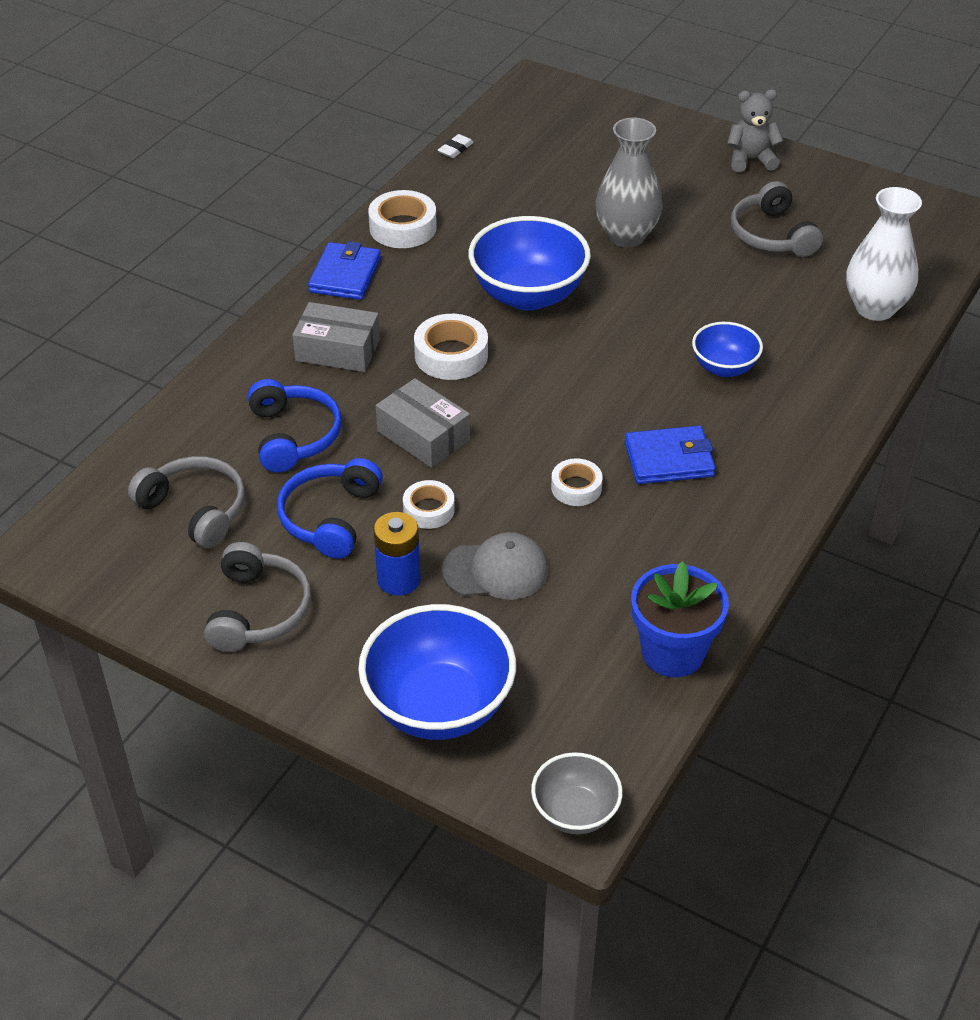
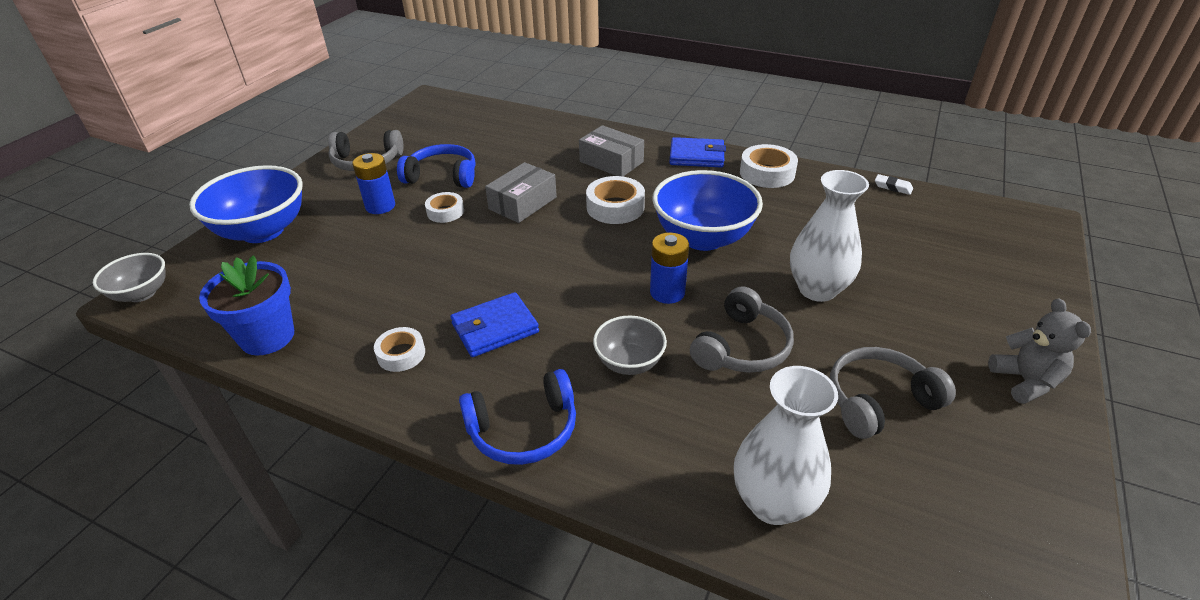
camera: 85 degrees right, 5 degrees down
grey headphones [128,456,245,548] -> grey headphones moved to [690,287,794,373]
blue headphones [248,379,342,473] -> blue headphones moved to [459,369,576,465]
grey box [292,302,380,372] -> grey box turned 60 degrees counterclockwise [579,125,644,177]
grey cap [442,532,549,600] -> none
white tape [551,458,603,506] -> white tape moved to [374,327,425,372]
grey vase [596,118,663,247] -> white vase [790,170,869,302]
blue wallet [625,426,716,484] -> blue wallet turned 75 degrees clockwise [450,292,539,357]
blue bowl [692,322,763,377] -> grey bowl [593,315,667,375]
none -> blue battery [650,233,689,304]

